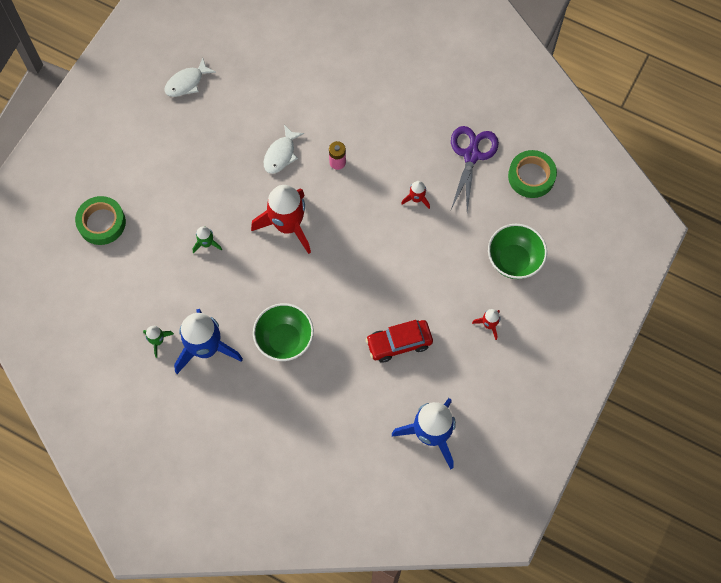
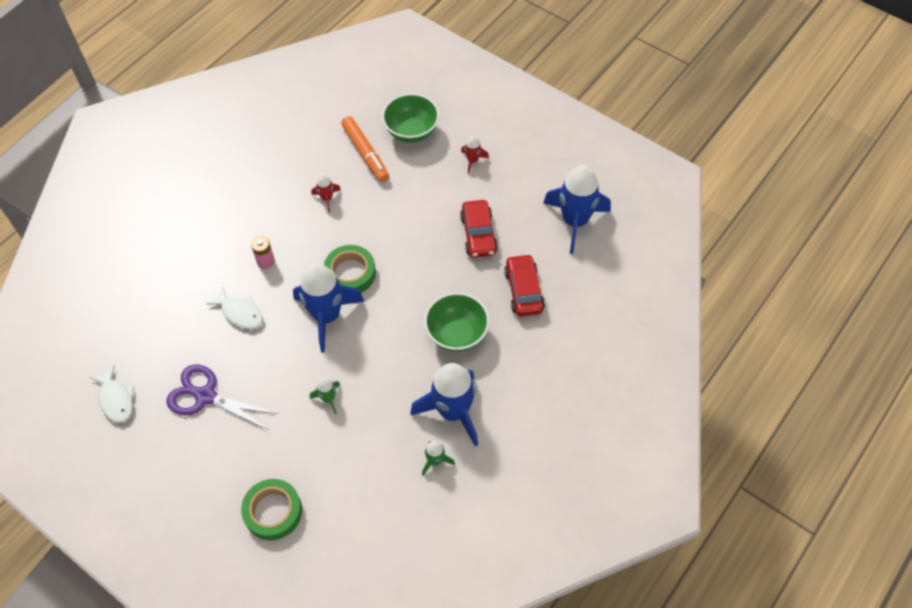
camera: 80 degrees left, 10 degrees down
red rocket [251,185,311,254] -> blue rocket [293,263,364,353]
purple scissors [451,126,499,212] -> purple scissors moved to [166,365,278,430]
green tape [508,150,557,198] -> green tape moved to [324,245,376,293]
none -> orange marker [341,116,389,182]
none -> red car [504,254,545,316]

